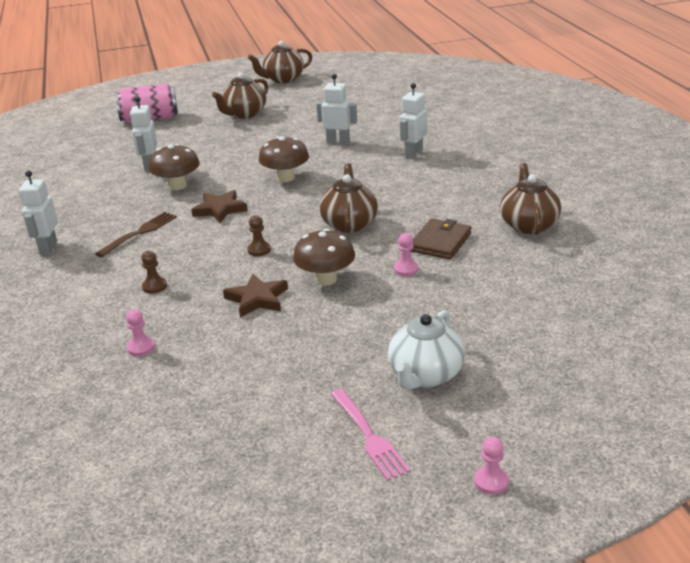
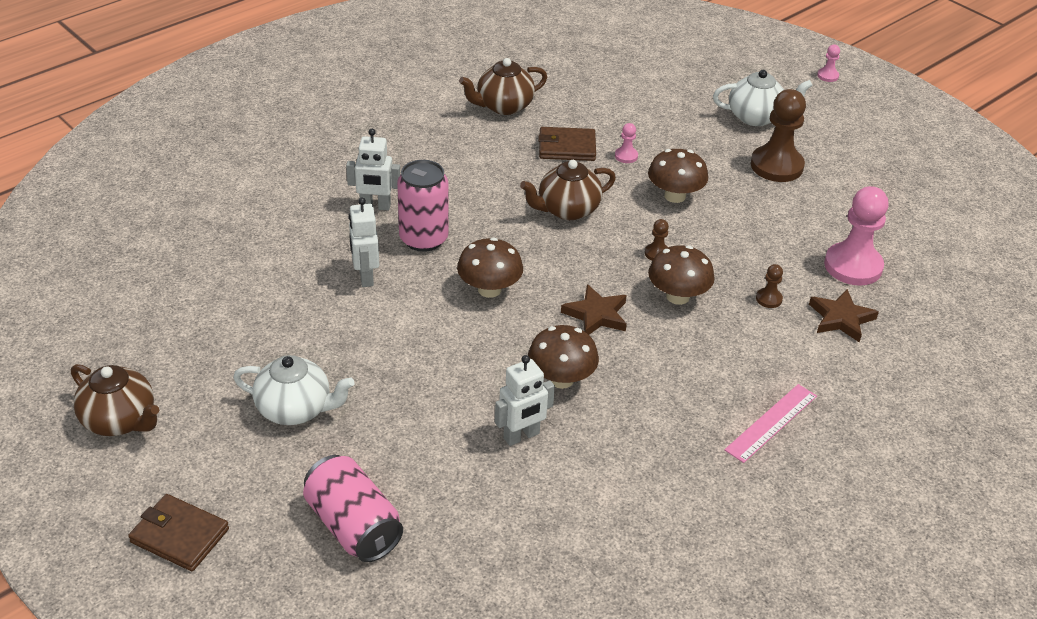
camera: 120 degrees left, 10 degrees up
white robot [19,170,58,255] -> pink ruler [724,384,817,463]
brown fork [95,212,177,257] -> none
pink pawn [126,309,155,356] -> pink pawn [824,186,889,286], size x2.27
brown teapot [212,73,268,119] -> white teapot [233,355,355,425]
brown star [223,274,288,318] -> brown star moved to [809,289,879,343]
pink fork [331,389,411,481] -> none
none -> brown wallet [128,494,229,571]
none -> pink can [397,160,449,252]
none -> brown mushroom [648,245,715,305]
none -> brown pawn [751,89,806,182]

